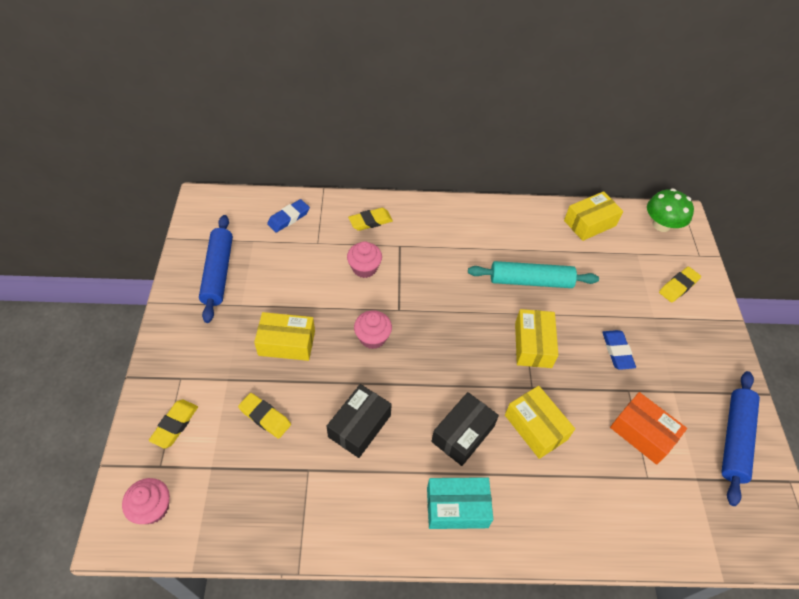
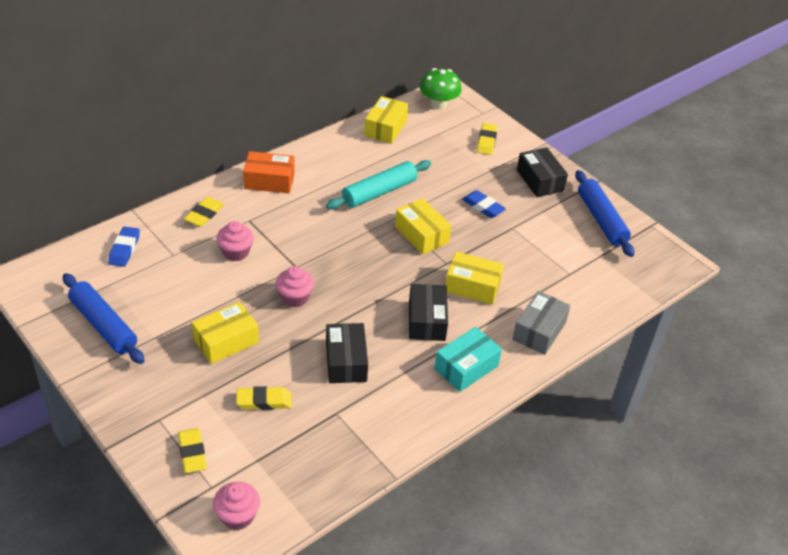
camera: 40 degrees left, 10 degrees down
orange box [610,392,687,465] -> orange box moved to [243,151,295,193]
none -> grey box [512,291,571,355]
none -> black box [517,147,568,197]

